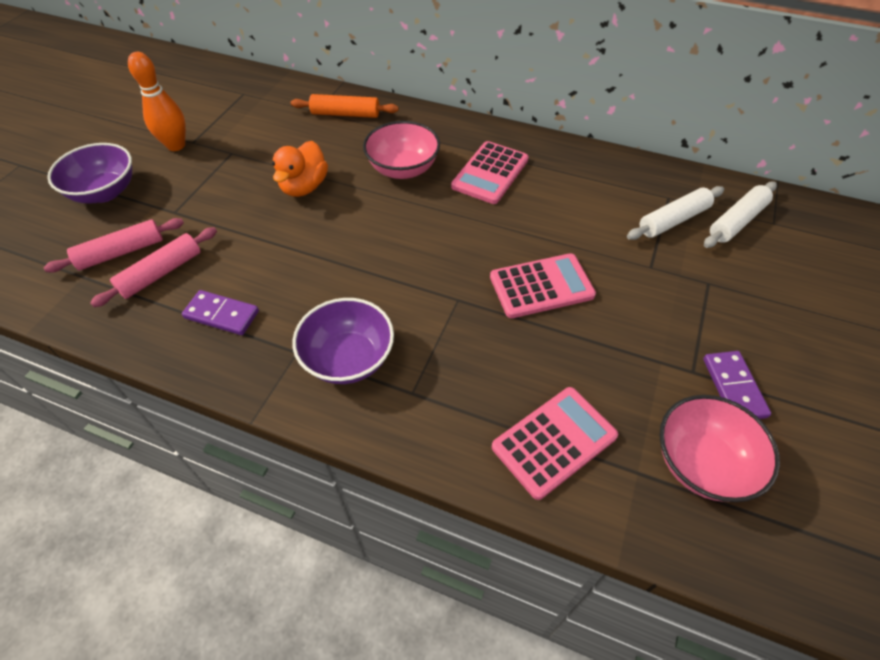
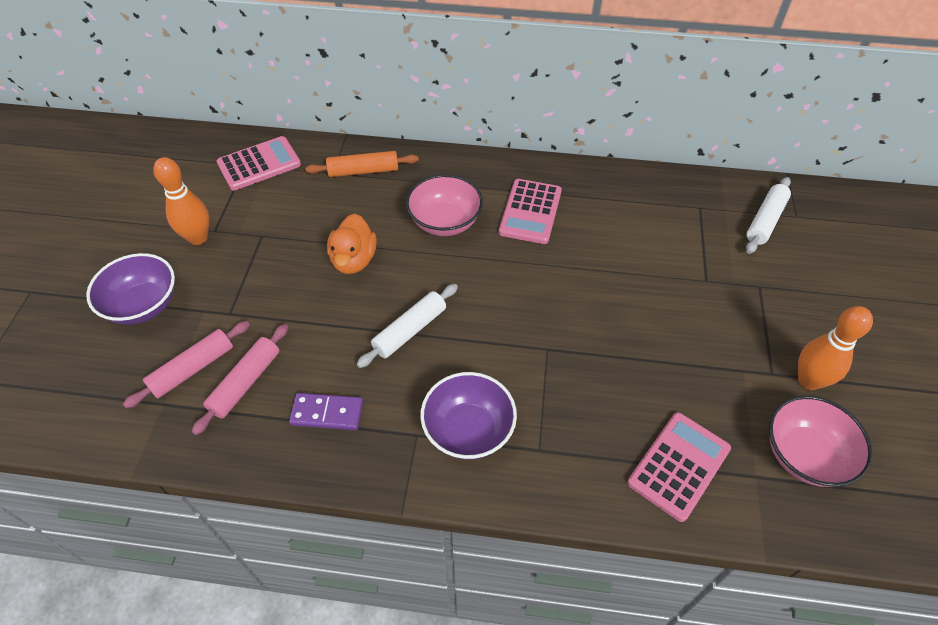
camera: 15 degrees left, 0 degrees up
pink calculator [490,253,596,318] -> pink calculator moved to [217,136,301,191]
white rolling pin [627,186,724,240] -> white rolling pin moved to [357,284,458,368]
purple domino [703,351,771,419] -> orange bowling pin [798,306,873,390]

